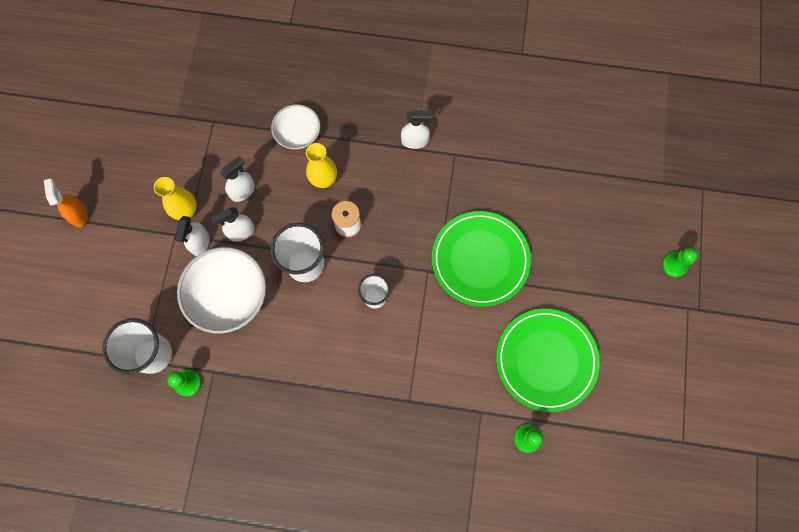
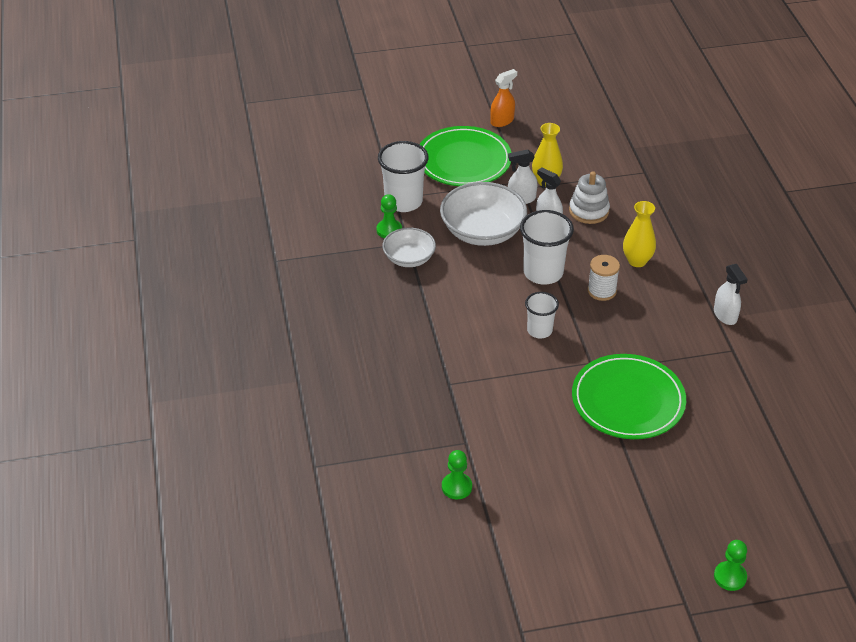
camera: 70 degrees right, 30 degrees down
white spray bottle [220,156,255,202] -> white stacking toy [569,171,610,224]
white bowl [271,104,320,149] -> white bowl moved to [382,228,436,267]
green plate [496,309,600,412] -> green plate moved to [419,126,512,186]

